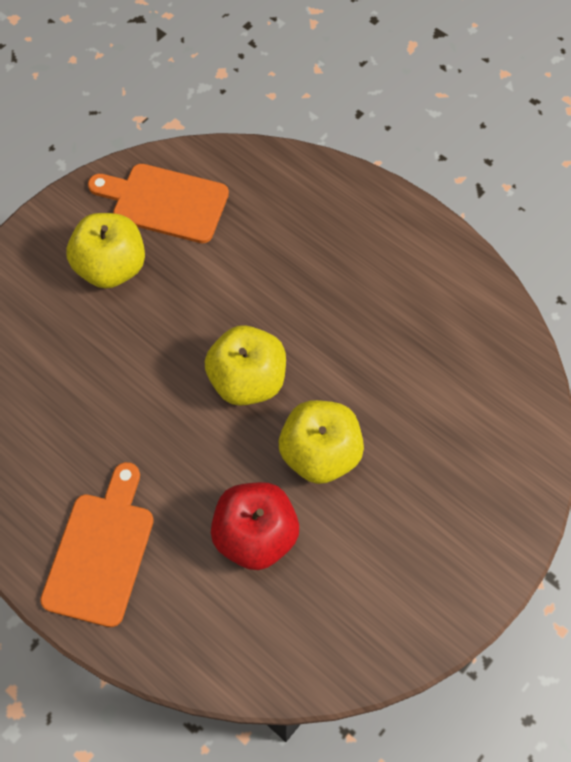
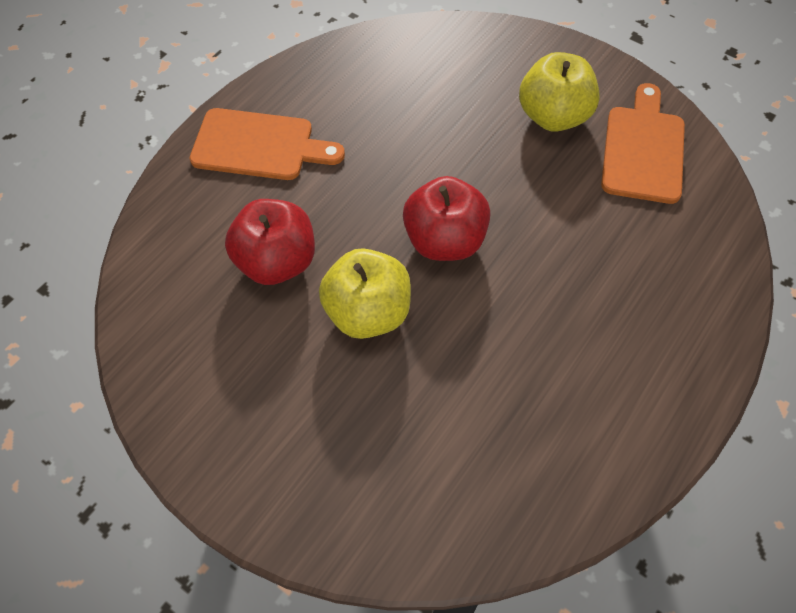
camera: 85 degrees right, 5 degrees down
yellow apple [205,325,286,406] -> red apple [403,176,490,261]

